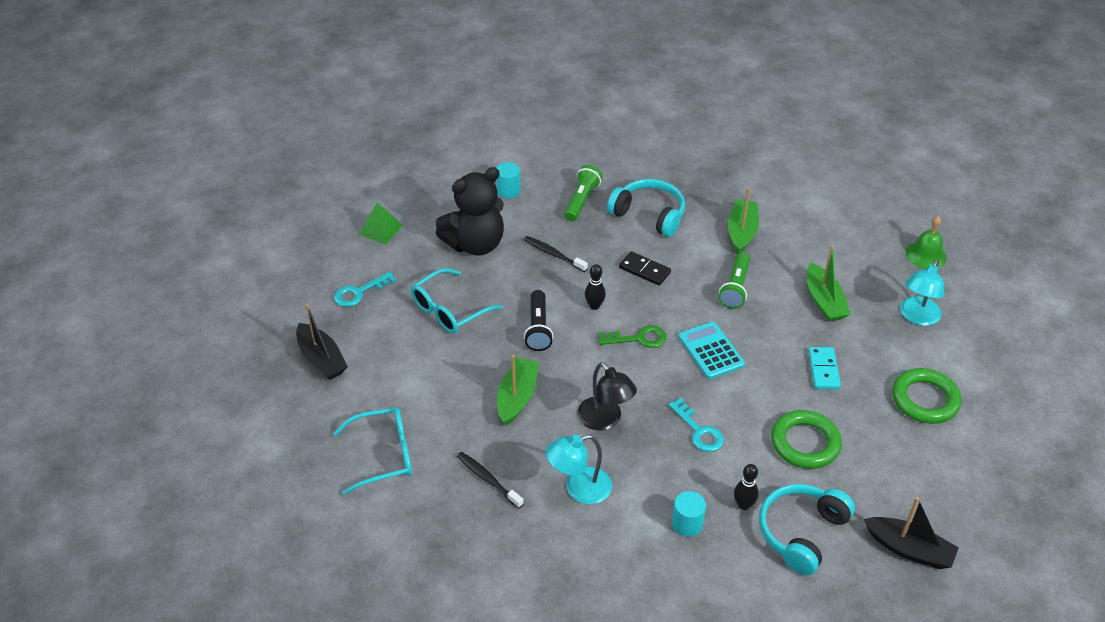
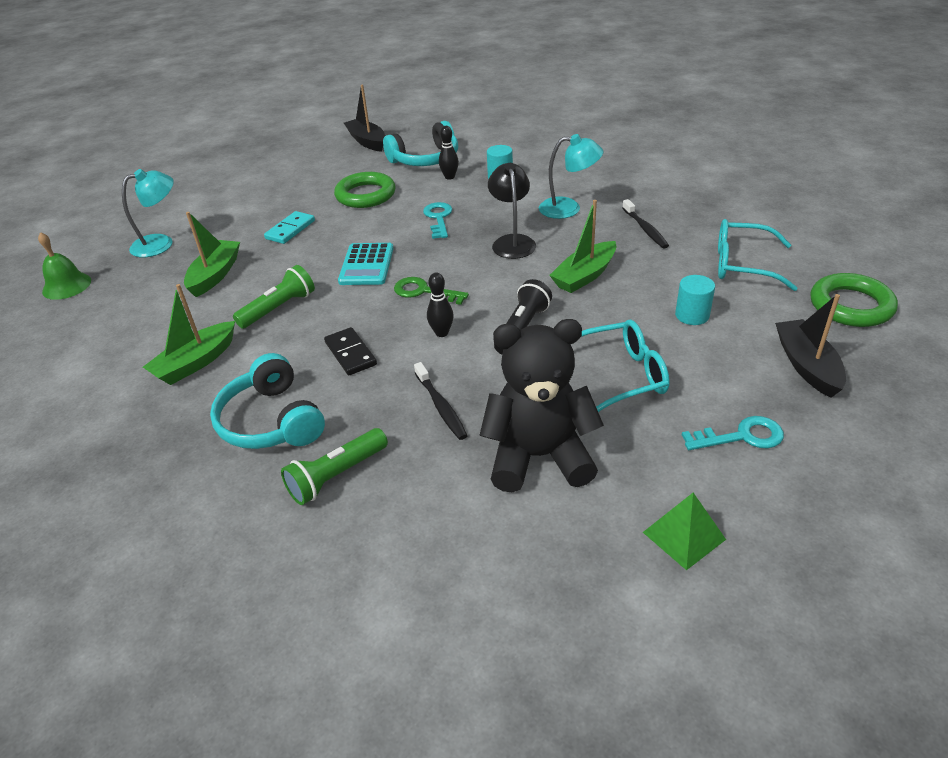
camera: 150 degrees left, 5 degrees down
turquoise cylinder [496,162,521,198] -> turquoise cylinder moved to [675,275,715,325]
green ring [892,368,962,424] -> green ring moved to [810,273,898,327]

